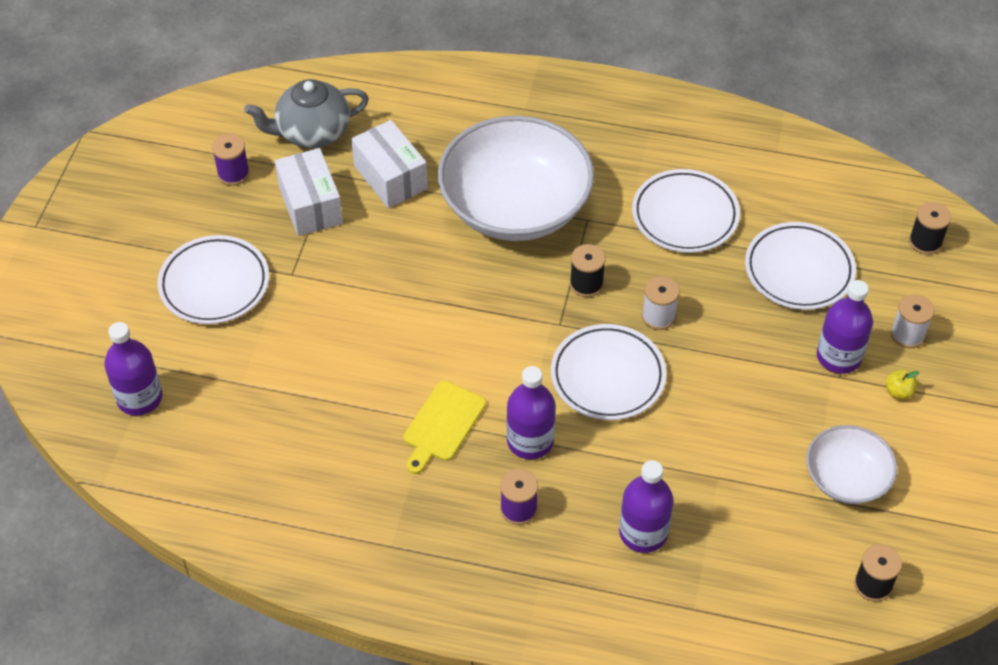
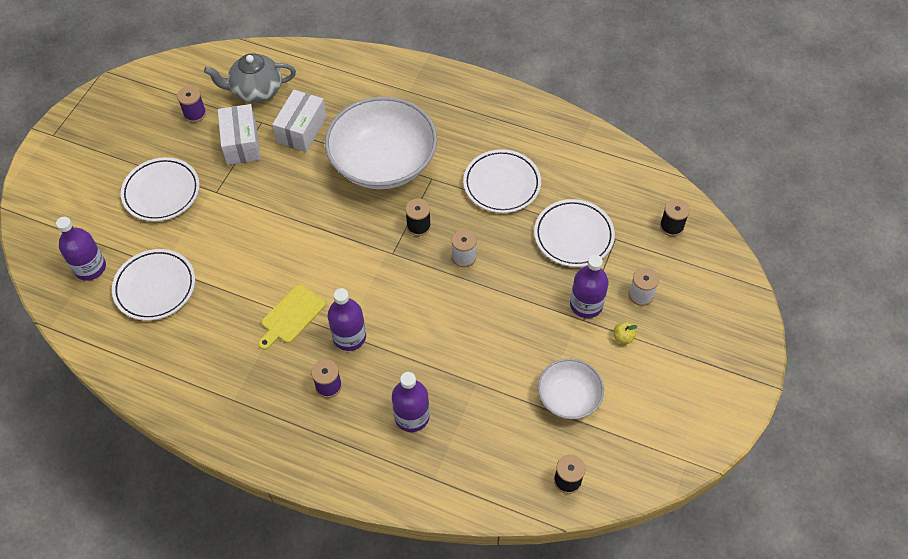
camera: 10 degrees right, 5 degrees up
white box [351,120,428,208] -> white box turned 45 degrees clockwise [272,90,327,152]
white plate [551,324,666,420] -> white plate moved to [112,249,195,321]

